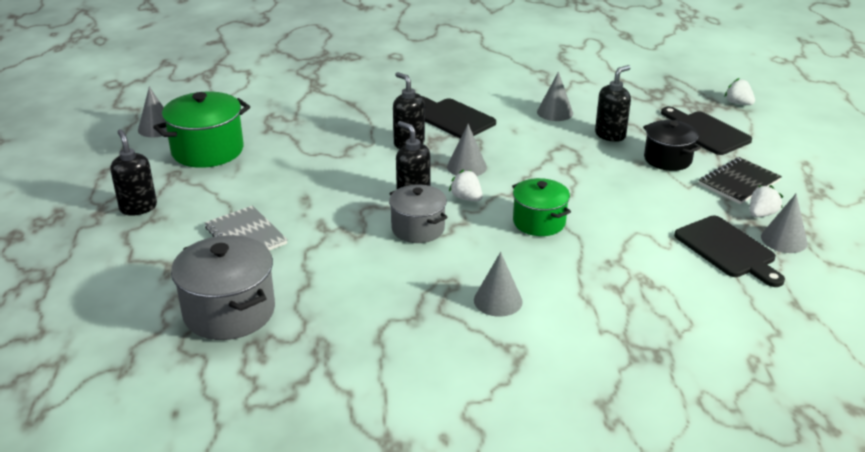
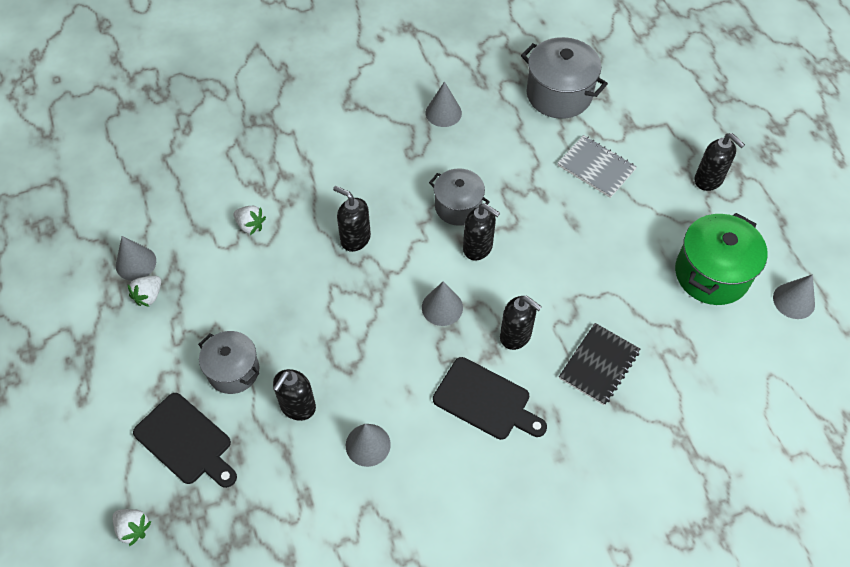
camera: 165 degrees right, 25 degrees up
white strawberry [449,169,483,201] -> white strawberry moved to [233,206,266,235]
grey cone [474,252,523,317] -> grey cone moved to [426,81,462,127]
green pot [512,178,571,236] -> black soap dispenser [333,186,371,252]
black pot [643,120,701,171] -> grey pot [198,331,260,394]
black cutting board [674,216,785,287] -> none
black notebook [699,157,782,204] -> black notebook moved to [559,323,640,405]

